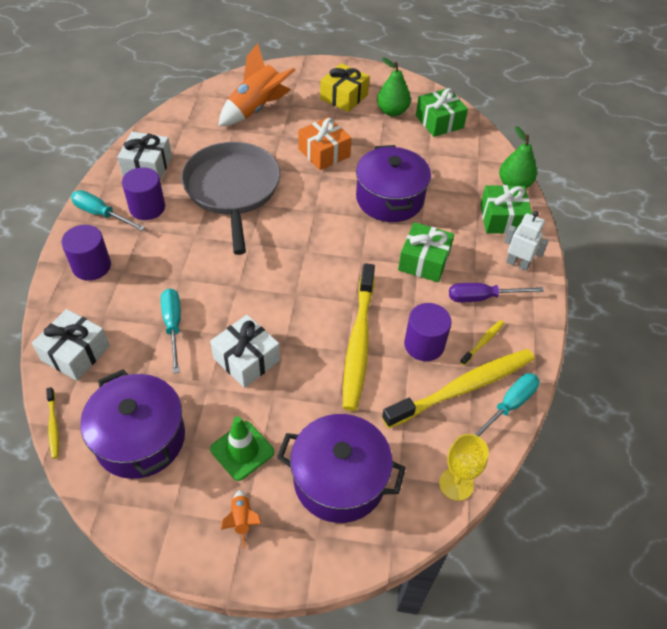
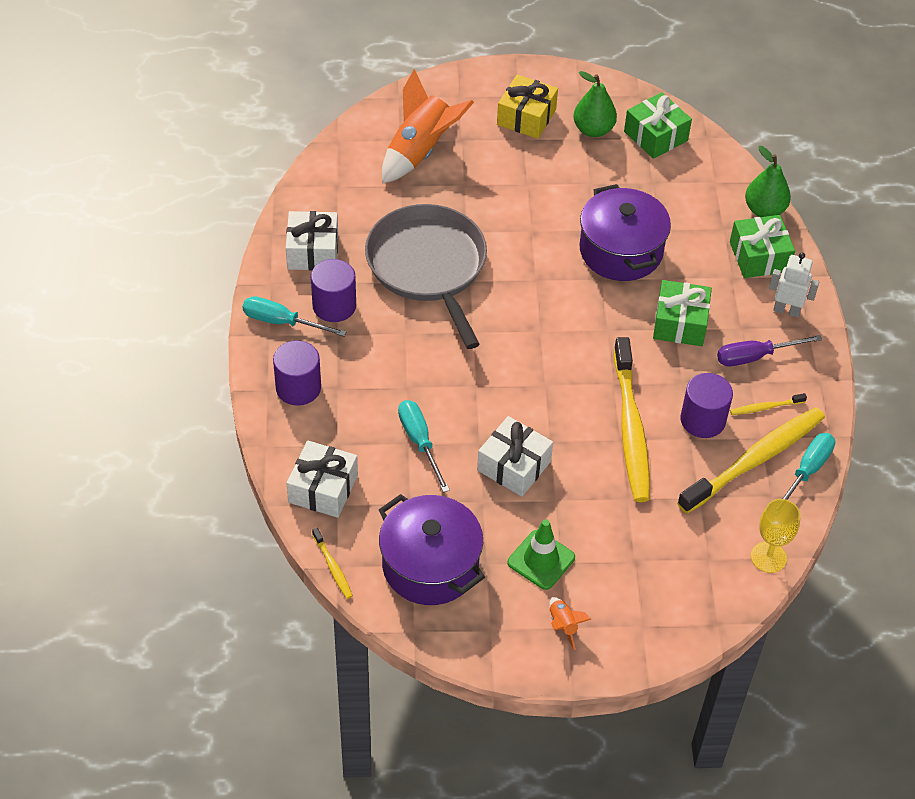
camera: 10 degrees left, 0 degrees up
purple pot [277,414,406,523] -> none
orange gift [298,117,351,170] -> none
yellow toothbrush [460,320,504,365] -> yellow toothbrush turned 135 degrees counterclockwise [730,393,807,415]

